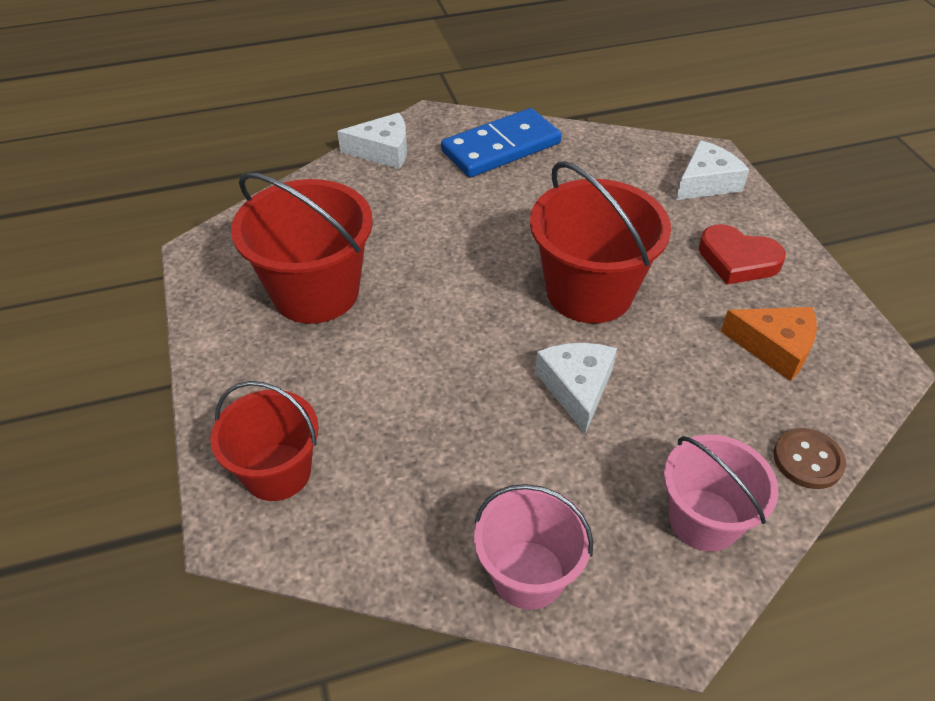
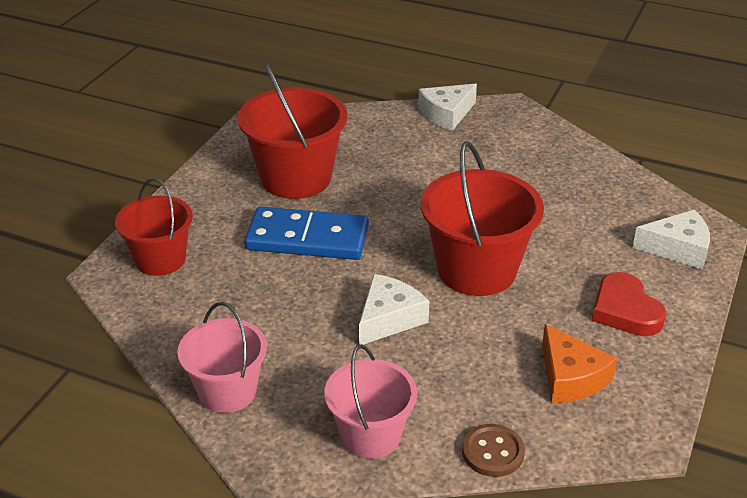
camera: 40 degrees right, 10 degrees down
white cheese [337,113,407,169] -> white cheese turned 105 degrees clockwise [418,84,477,131]
blue domino [441,108,562,177] -> blue domino moved to [245,207,369,260]

